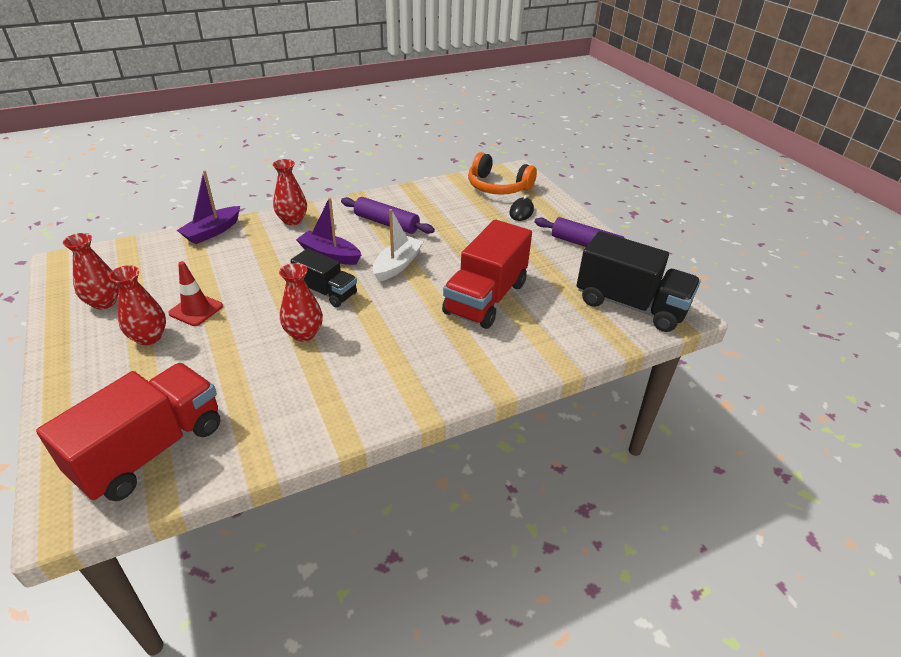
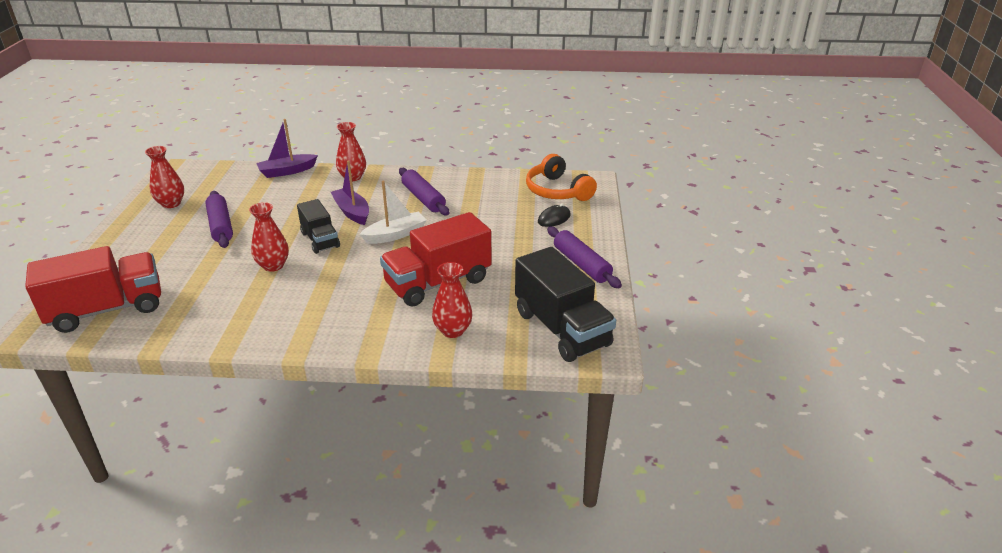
camera: 30 degrees right, 5 degrees down
red vase [109,265,166,345] -> red vase moved to [432,262,472,338]
red traffic cone [168,261,223,326] -> purple rolling pin [205,191,233,248]

